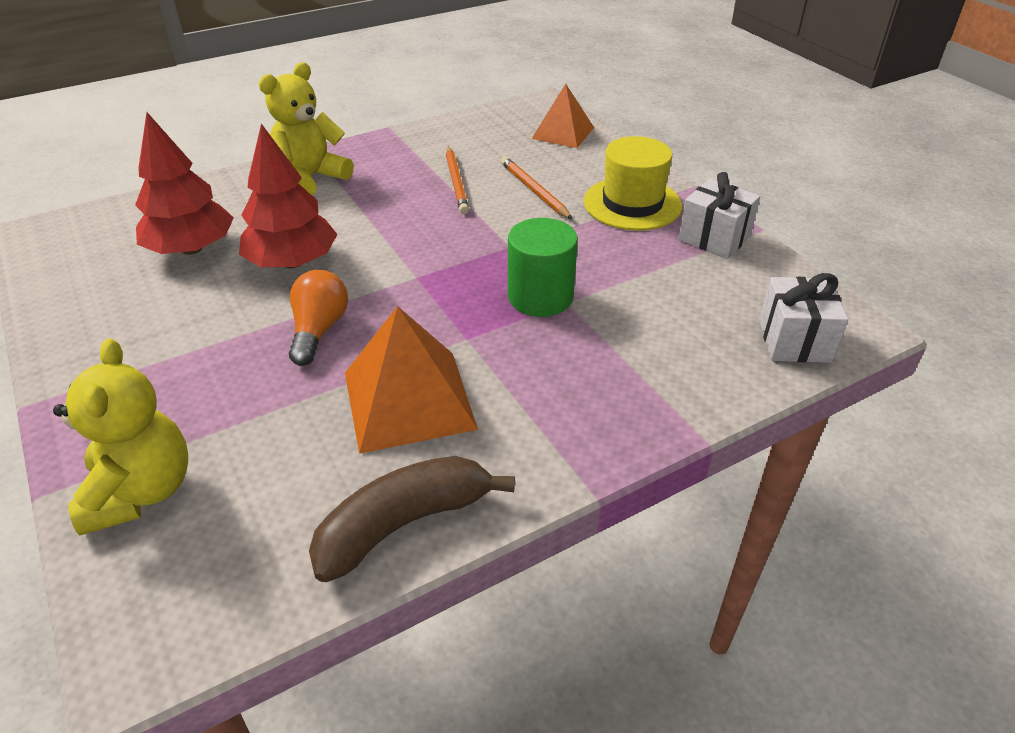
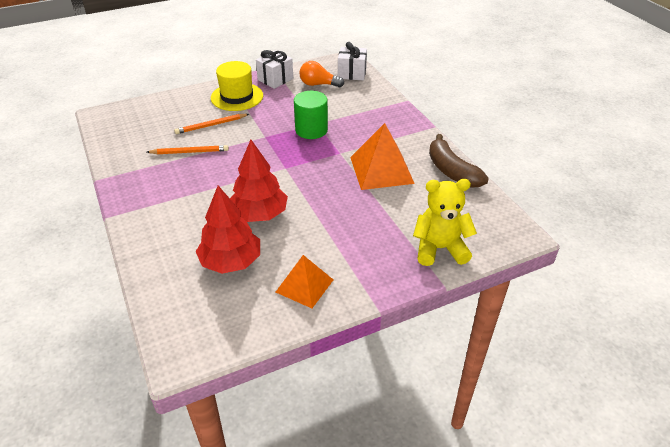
camera: 85 degrees left, 0 degrees up
yellow teddy bear [259,62,354,195] -> none
orange light bulb [289,270,348,366] -> orange light bulb moved to [299,61,344,87]
orange pyramid [532,84,594,148] -> orange pyramid moved to [276,255,333,308]

